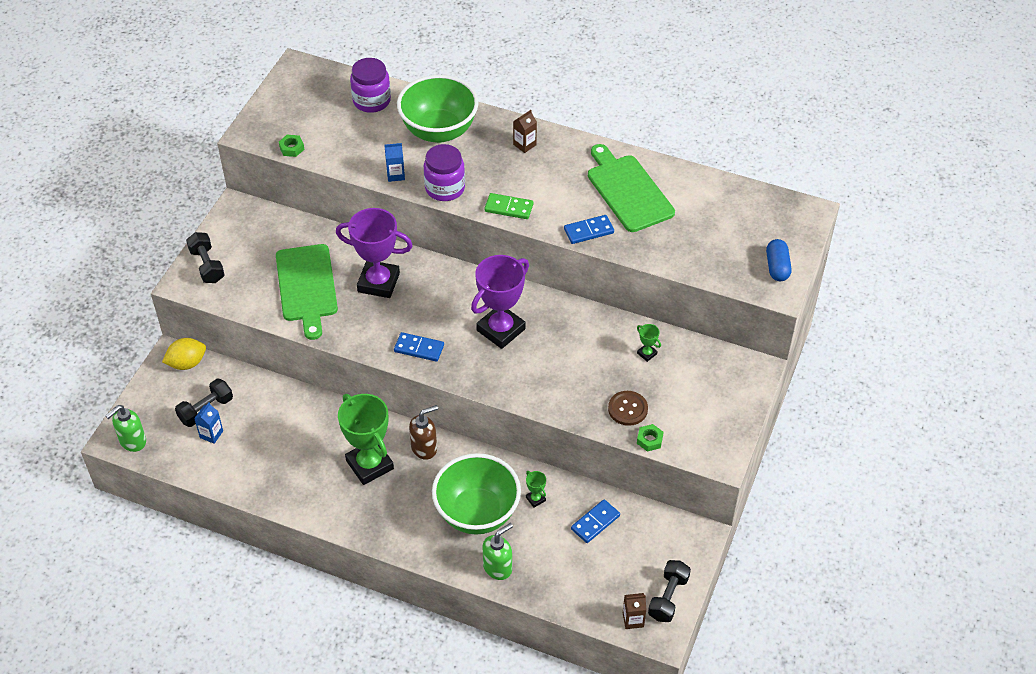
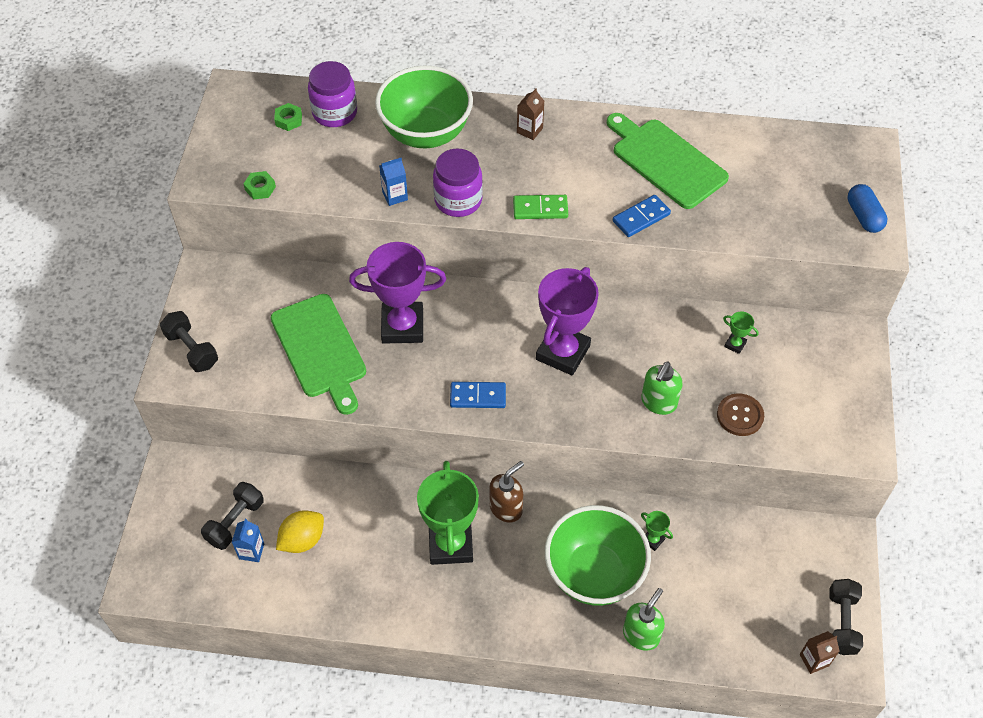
camera: 15 degrees left, 5 degrees up
green soap dispenser [106,405,146,452] -> green soap dispenser moved to [641,361,682,415]
yellow lemon [162,338,206,370] -> yellow lemon moved to [276,511,324,553]
green trophy [338,394,394,485] -> green trophy turned 45 degrees clockwise [417,461,479,565]
blue domino [571,499,620,543] -> none
green nut [637,424,664,452] -> green nut moved to [274,103,302,131]

